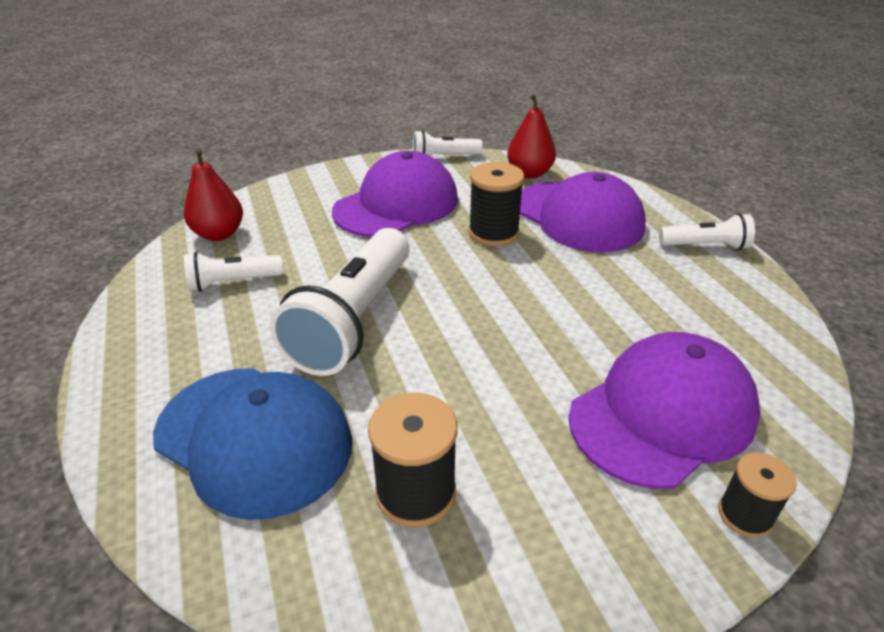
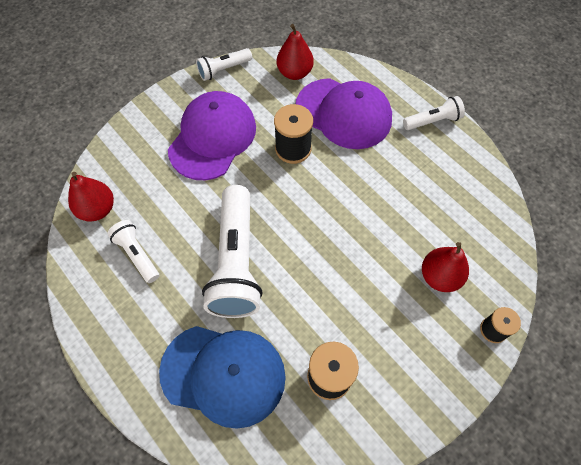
camera: 20 degrees left, 25 degrees up
white flashlight [184,252,283,292] -> white flashlight turned 90 degrees clockwise [107,220,159,283]
purple cap [568,332,761,489] -> red pear [422,242,469,292]

